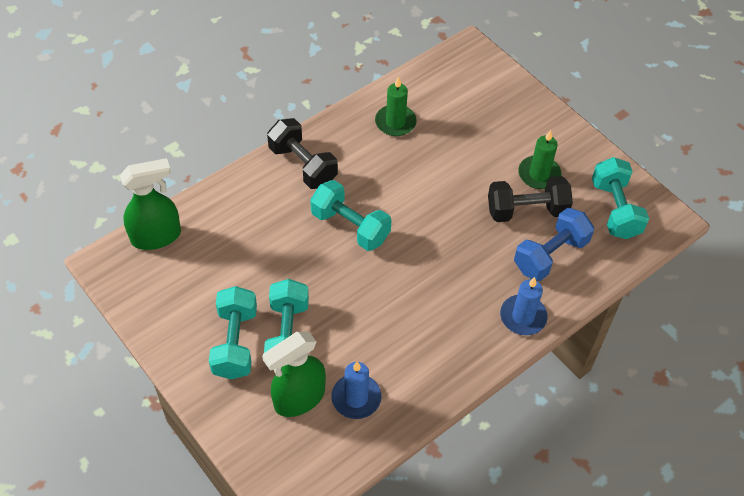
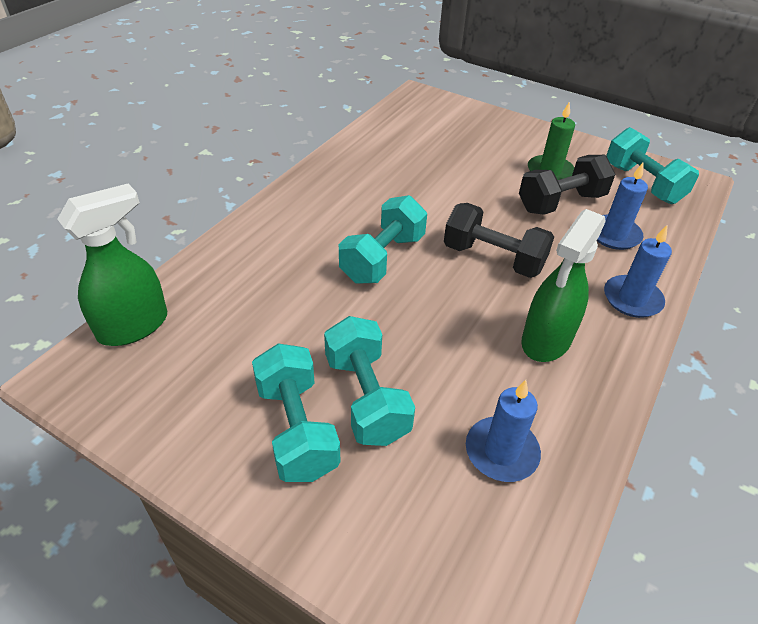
camera: 20 degrees left, 10 degrees down
green spray bottle [262,332,326,417] -> green spray bottle moved to [521,209,606,362]
black dumbbell [267,118,338,189] -> black dumbbell moved to [444,203,554,278]
turquoise dumbbell [310,180,392,251] -> turquoise dumbbell turned 75 degrees counterclockwise [339,195,427,284]
green candle [375,77,417,136] -> none
blue dumbbell [514,208,594,281] -> blue candle [596,163,648,250]

